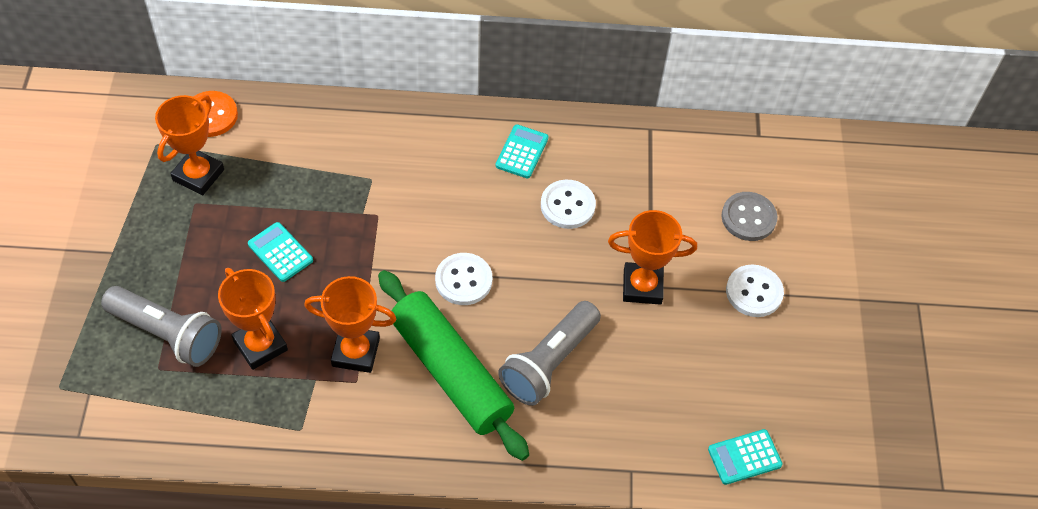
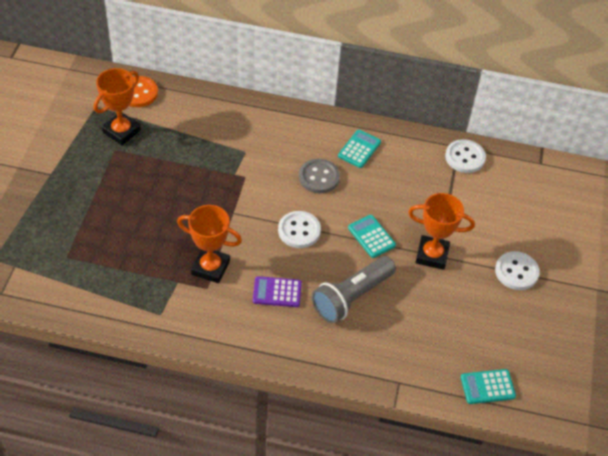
camera: 10 degrees right, 5 degrees down
grey flashlight [101,286,222,367] -> none
orange trophy [218,268,288,370] -> none
turquoise calculator [248,222,313,282] -> turquoise calculator moved to [348,215,396,258]
green rolling pin [378,270,529,461] -> purple calculator [253,276,302,307]
white button [541,180,596,229] -> white button moved to [445,139,486,173]
grey button [721,192,777,241] -> grey button moved to [299,159,340,193]

